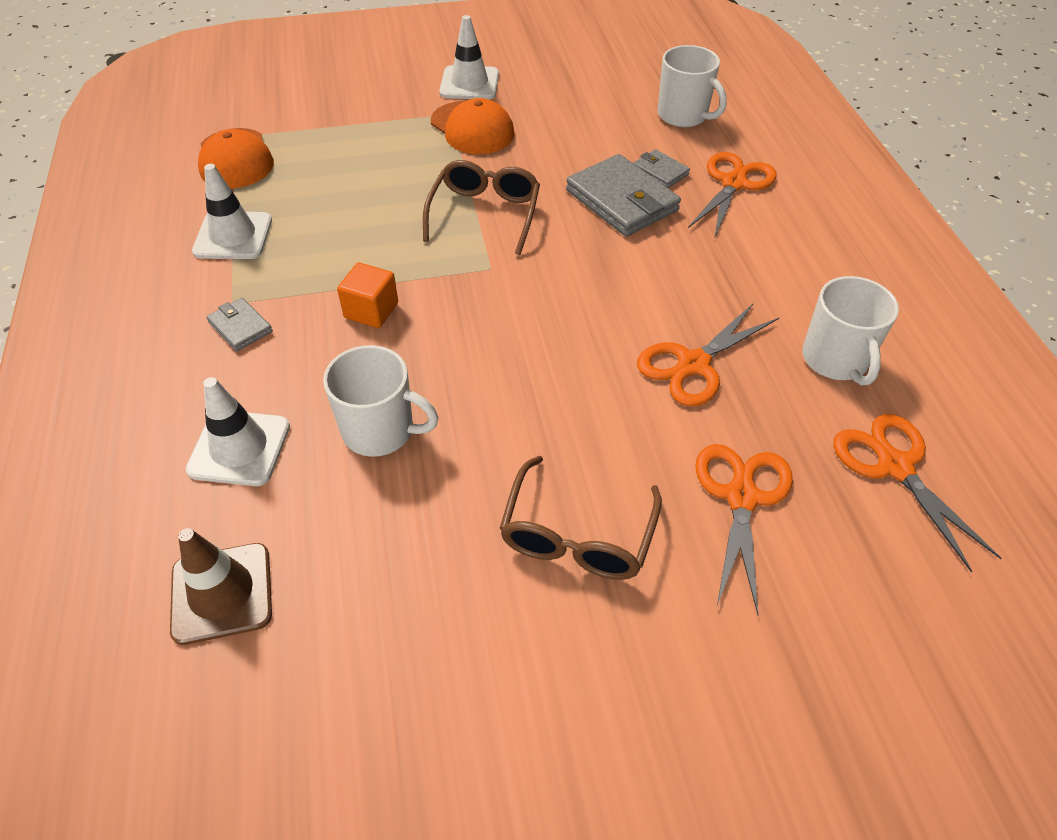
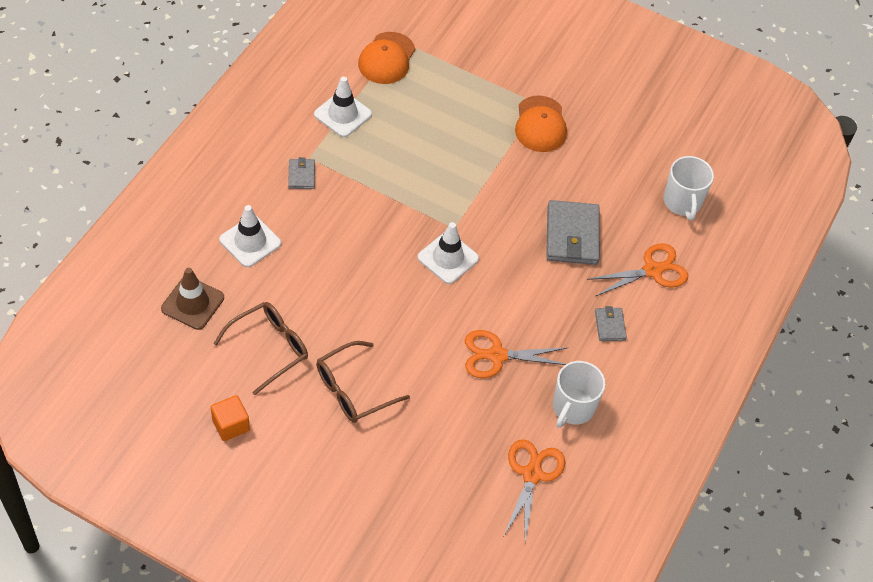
camera: 35 degrees right, 5 degrees up
white mug [323,345,439,457] -> none
orange cube [337,263,398,328] -> orange cube moved to [211,395,250,441]
brown glasses [423,160,540,255] -> brown glasses moved to [213,302,308,395]
white traffic cone [439,15,499,100] -> white traffic cone moved to [417,222,479,284]
grey wallet [633,149,690,188] -> grey wallet moved to [595,306,627,341]
orange scissors [695,444,793,615] -> none

